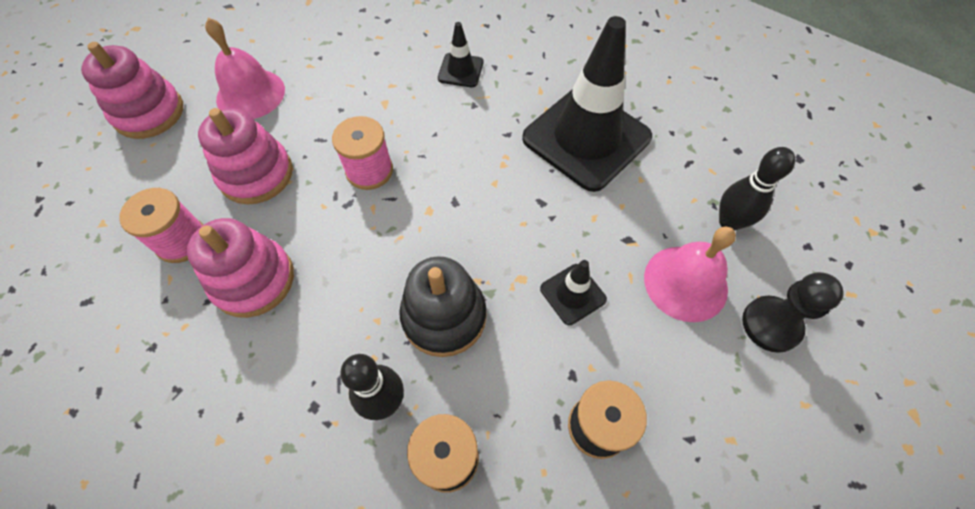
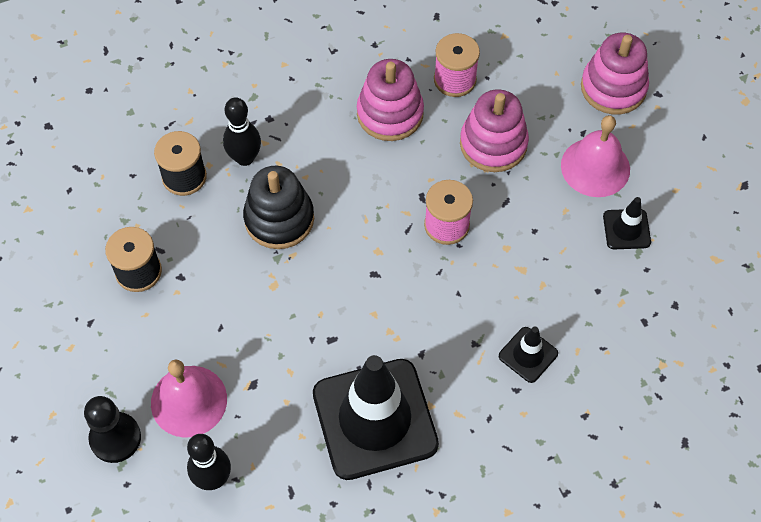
camera: 120 degrees right, 0 degrees up
black traffic cone [540,260,607,325] -> black traffic cone moved to [603,197,651,249]

